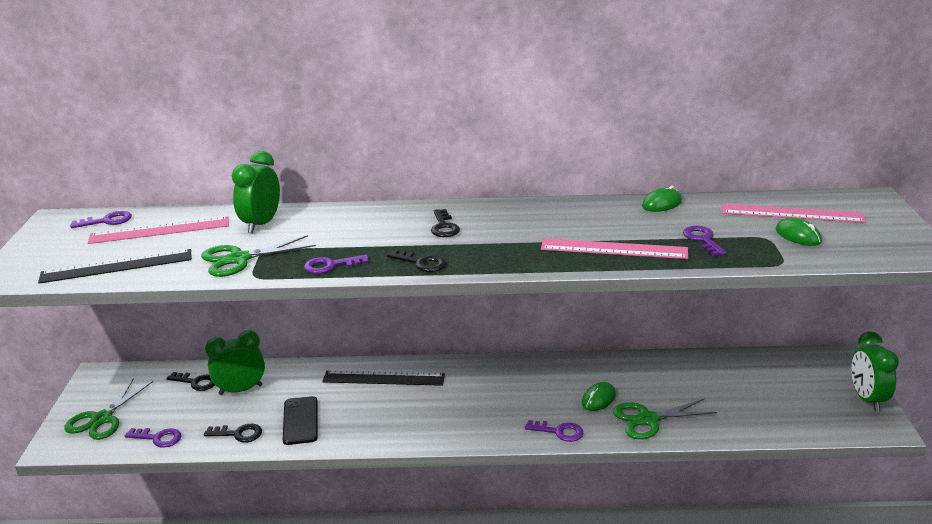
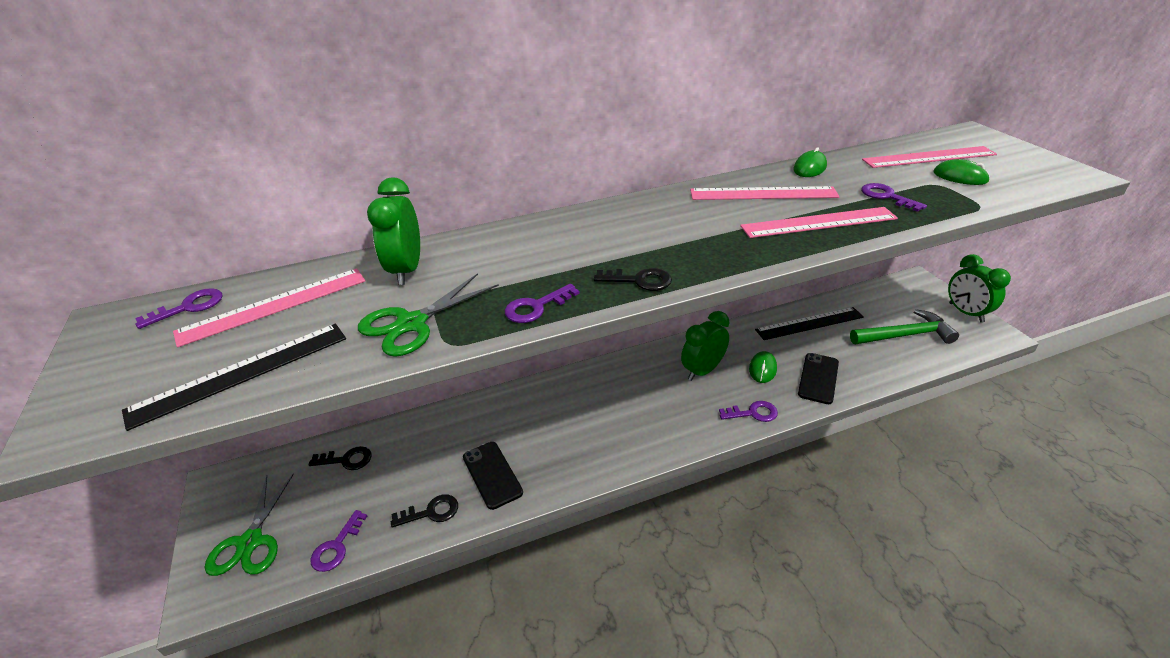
camera: 20 degrees left, 10 degrees up
purple key [125,428,182,448] -> purple key turned 120 degrees clockwise [310,510,367,572]
green clock [205,331,265,395] -> green clock moved to [681,311,729,381]
black ruler [322,370,445,386] -> black ruler moved to [755,307,864,340]
black key [431,209,460,237] -> none
green scissors [613,398,717,439] -> black phone [798,353,839,404]
none -> pink ruler [690,186,840,200]
none -> green hammer [850,309,959,344]

